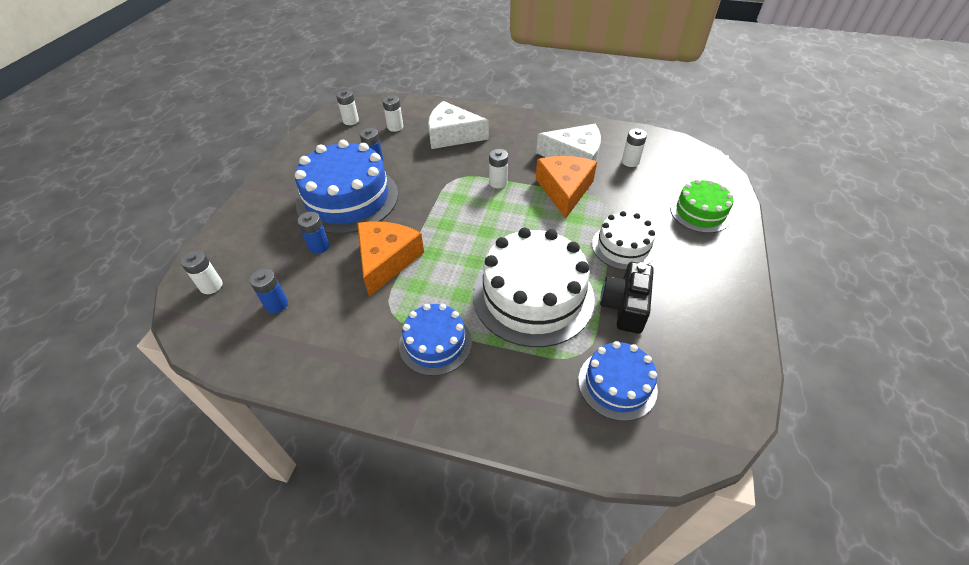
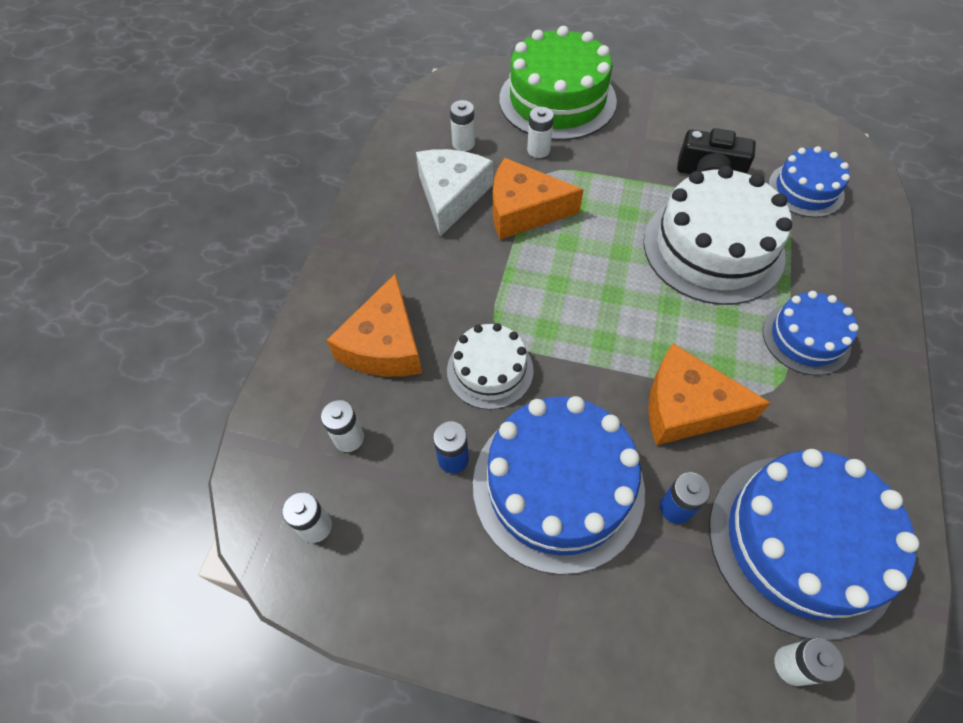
camera: 90 degrees left, 10 degrees up
blue battery [249,269,288,313] -> blue cake [709,449,919,640]
white cheese [428,101,489,149] -> orange cheese [327,273,422,377]
white battery [489,149,508,188] -> white battery moved to [527,107,554,158]
white cake [592,211,656,270] -> white cake moved to [447,323,534,410]
green cake [670,179,733,233] -> green cake [499,26,617,140], size x1.79

